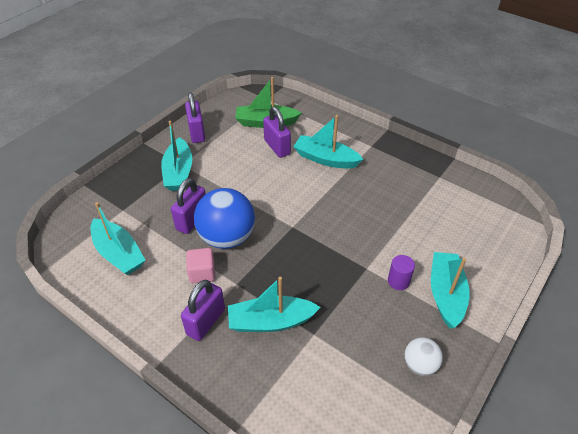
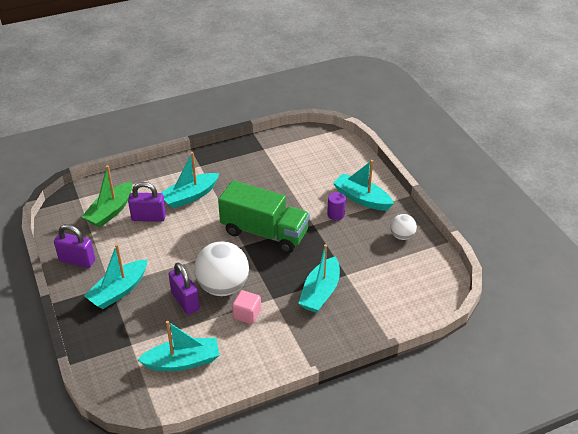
camera: 60 degrees left, 5 degrees down
turquoise boat [161,121,192,191] -> turquoise boat turned 105 degrees clockwise [84,244,148,309]
purple padlock [181,280,225,341] -> none
blue ball [194,188,255,249] -> white ball [194,241,249,296]
none -> green truck [218,180,310,253]

